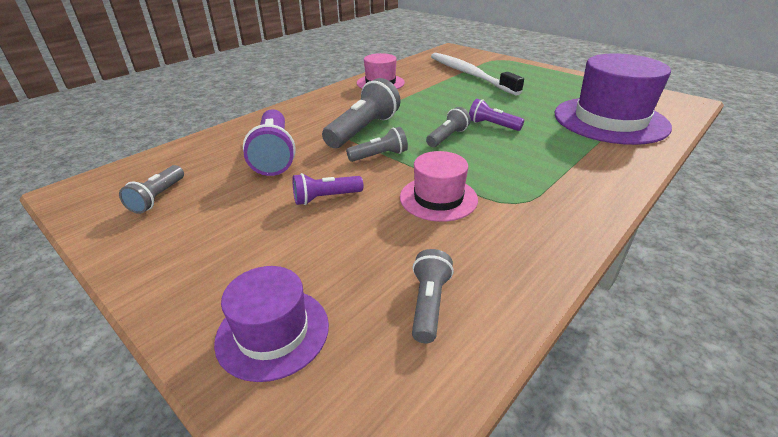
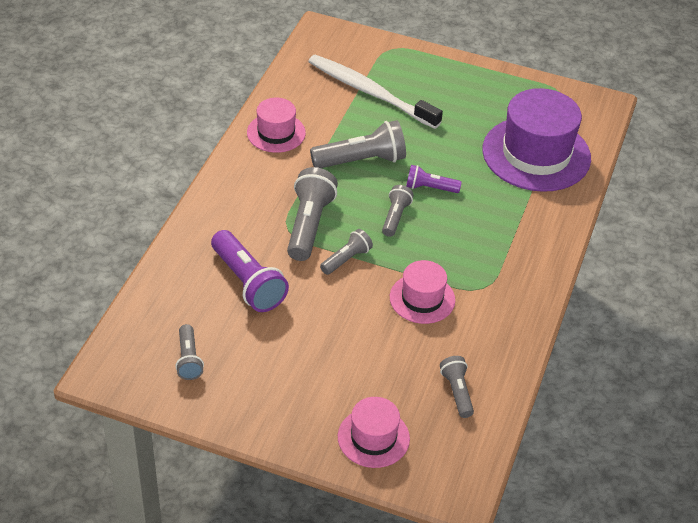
camera: 25 degrees left, 10 degrees up
purple hat [214,266,329,382] -> pink hat [338,397,410,468]
purple flashlight [292,173,363,205] -> none
none -> grey flashlight [310,120,406,168]

